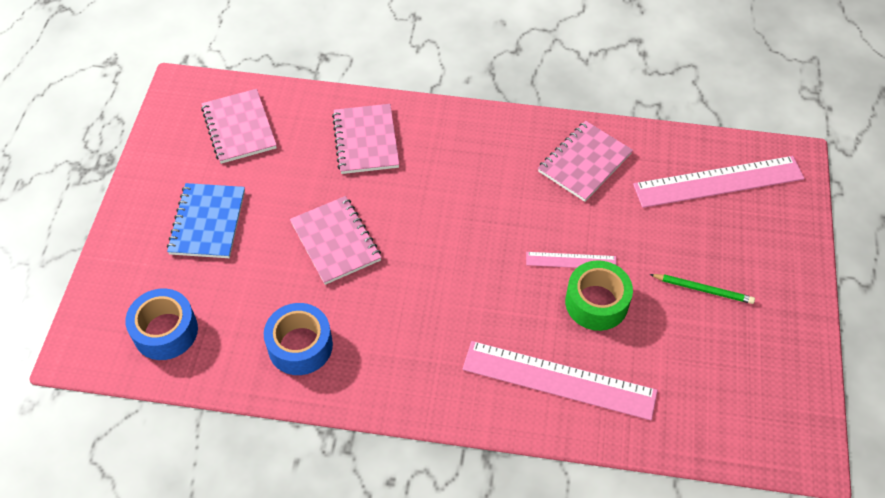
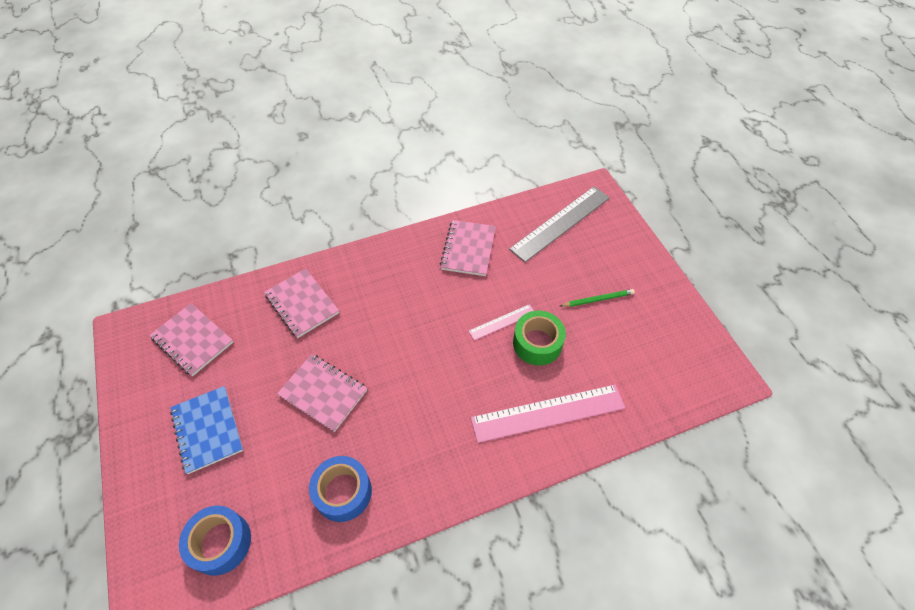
camera: 30 degrees left, 0 degrees up
pink ruler [633,156,805,208] -> grey ruler [509,186,610,262]

